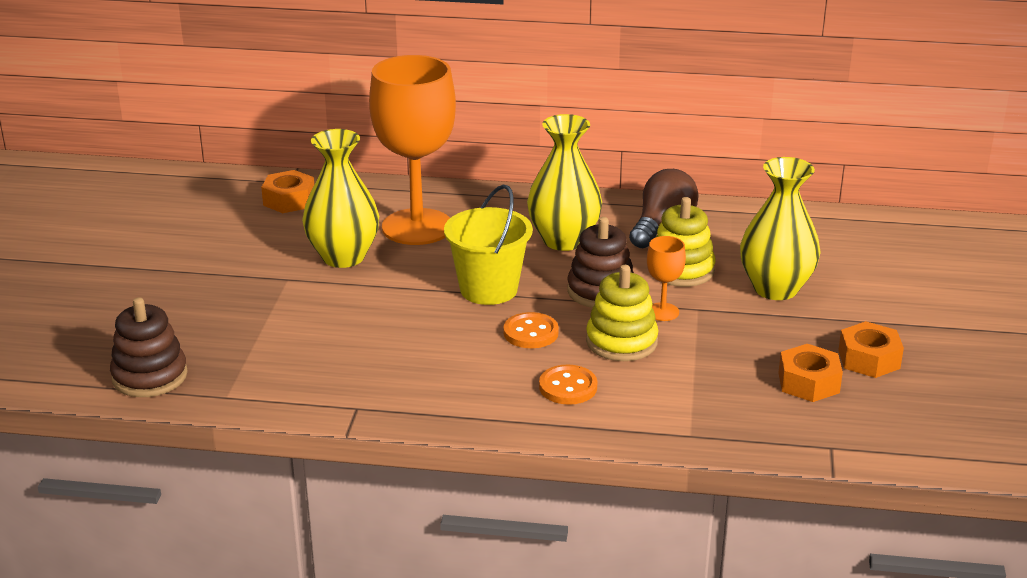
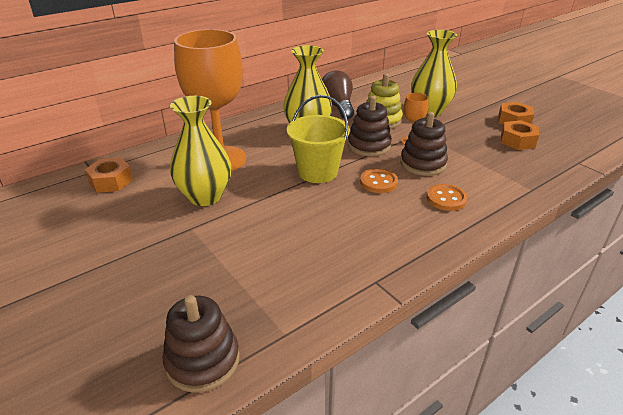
camera: 45 degrees left, 5 degrees up
yellow stacking toy [586,265,659,361] -> brown stacking toy [400,112,448,176]

